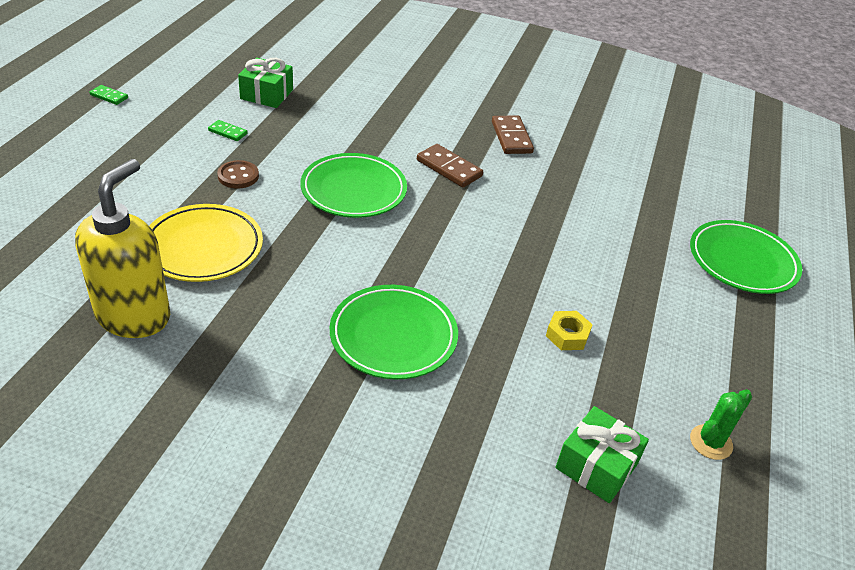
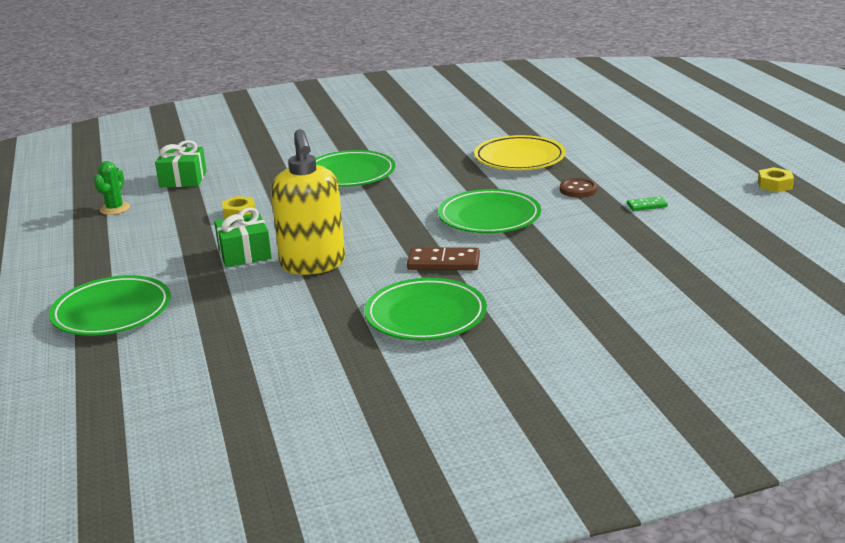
camera: 150 degrees right, 15 degrees down
yellow soap dispenser [75,159,170,338] -> yellow soap dispenser moved to [271,129,345,275]
green domino [89,85,128,105] -> yellow nut [758,167,794,193]
green gift [238,58,293,108] -> green gift moved to [214,207,272,267]
brown domino [492,116,534,154] -> green plate [365,278,487,341]

